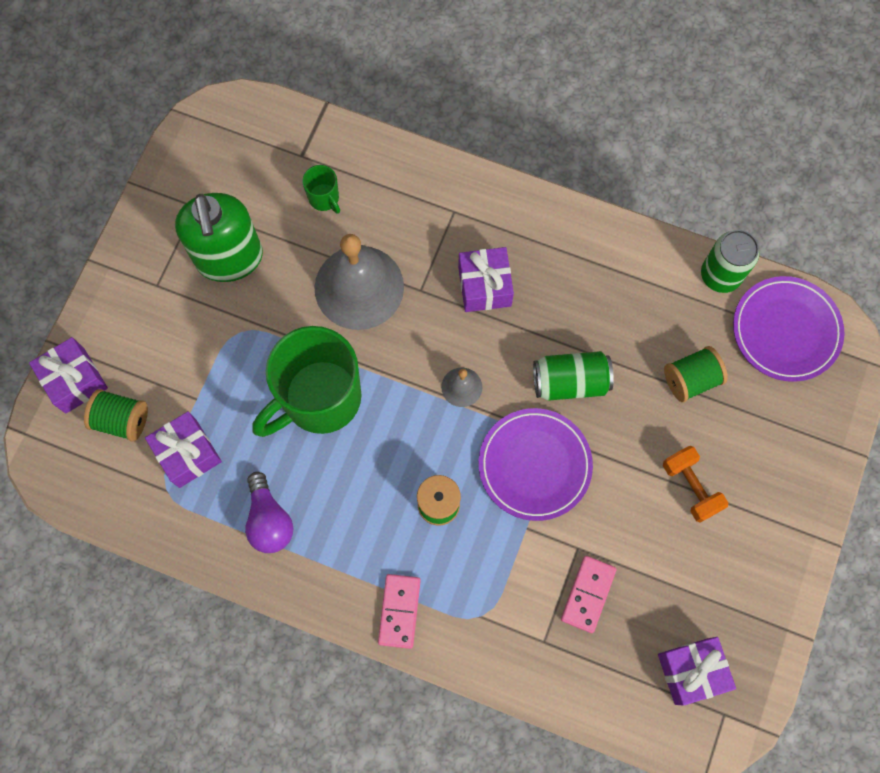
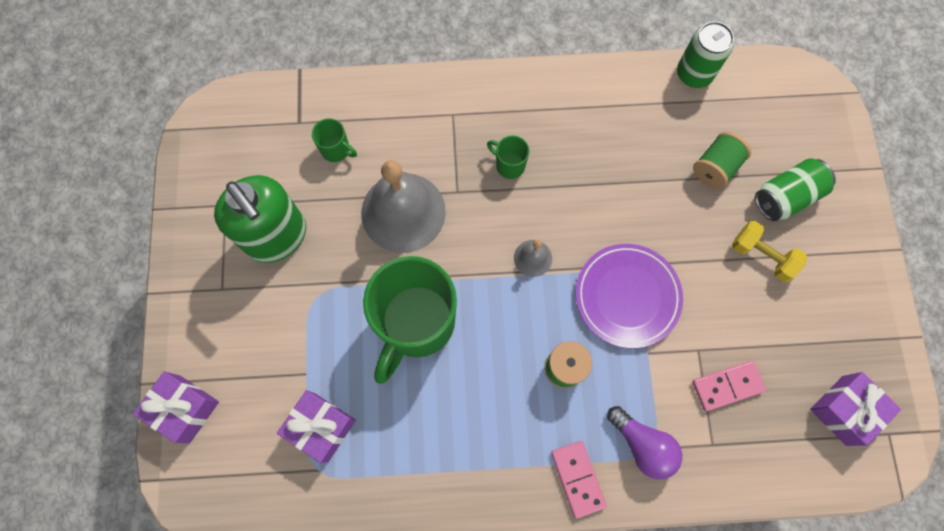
camera: 25 degrees left, 0 degrees up
green spool [84,389,148,441] -> none
purple light bulb [245,472,293,553] -> purple light bulb moved to [607,406,682,480]
purple gift [458,247,514,312] -> green mug [487,135,529,179]
green can [533,351,614,401] -> green can moved to [755,158,836,221]
pink domino [561,556,617,633] -> pink domino turned 75 degrees clockwise [692,361,766,411]
orange dumbbell [663,446,728,523] -> yellow dumbbell [732,221,807,282]
purple plate [733,276,844,382] -> none

